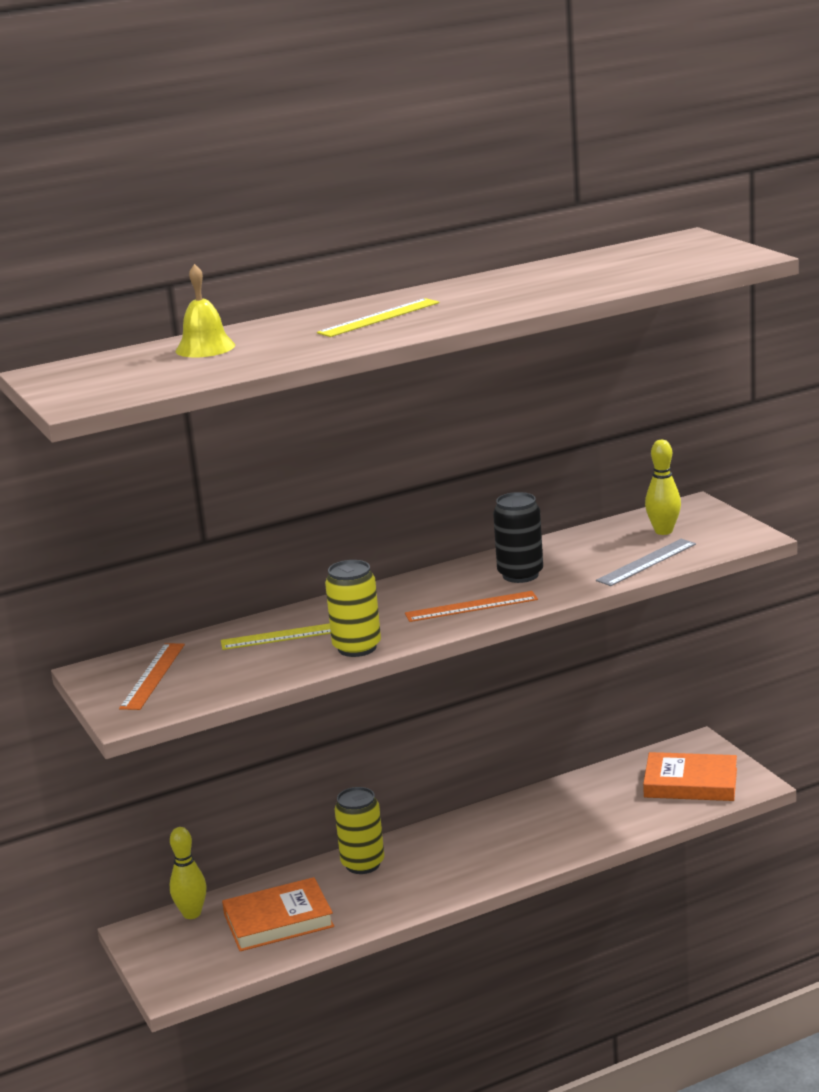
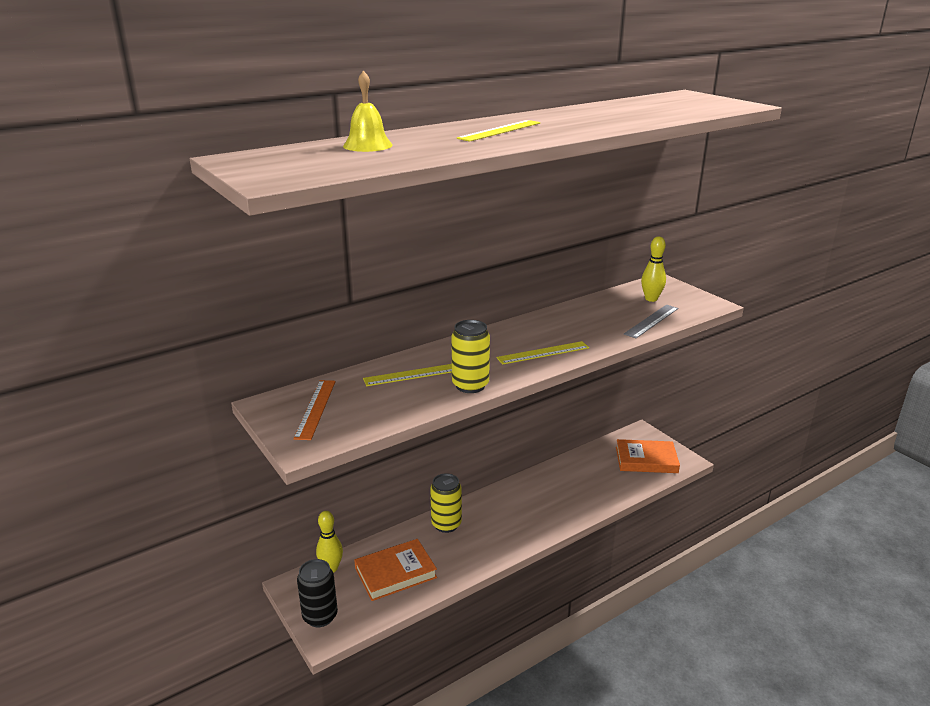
camera: 10 degrees left, 5 degrees up
orange ruler [405,591,538,622] -> yellow ruler [496,341,589,365]
black can [493,492,543,583] -> black can moved to [297,559,338,627]

